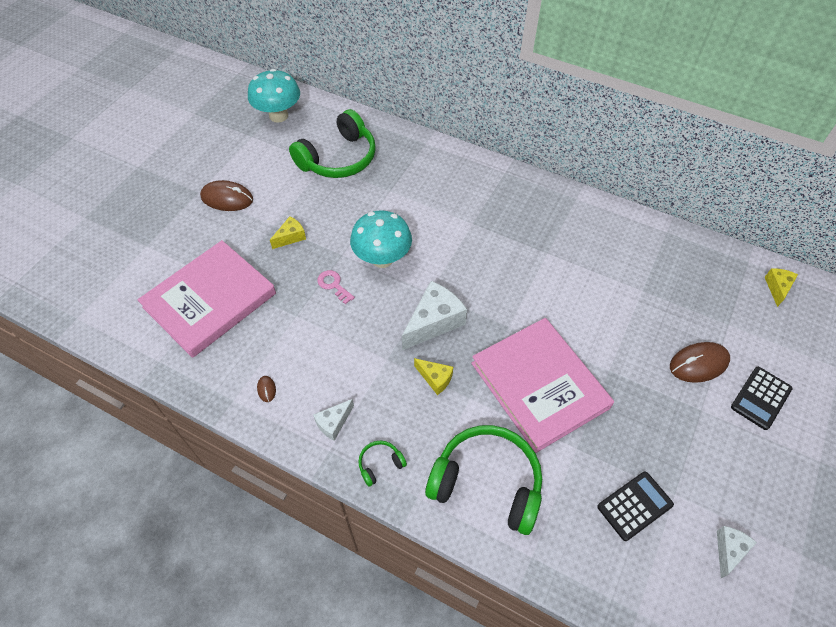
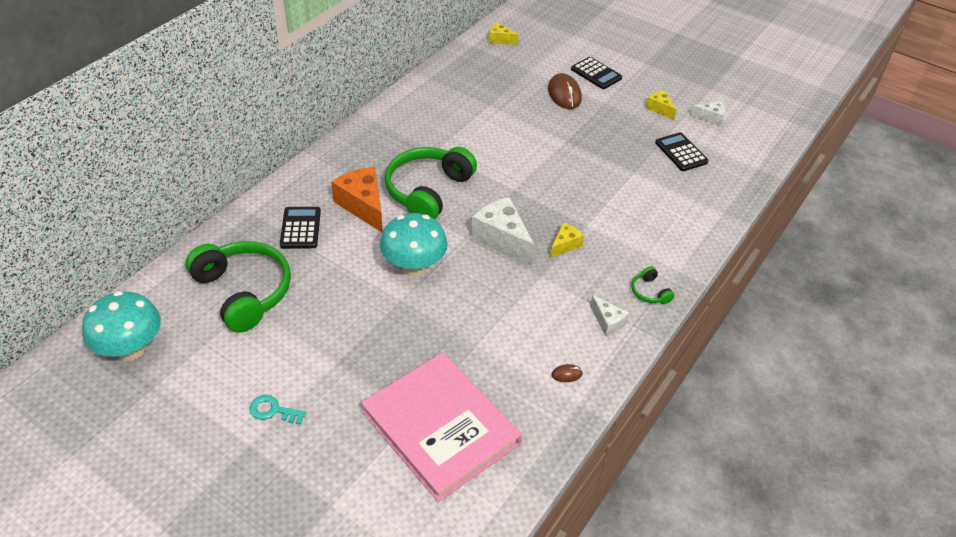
camera: 85 degrees left, 10 degrees down
brown mouse [200,180,253,211] -> turquoise key [249,395,306,425]
yellow cheese [270,216,306,249] -> yellow cheese moved to [645,90,677,120]
pink key [317,270,355,304] -> none
green headphones [425,425,542,535] -> green headphones moved to [385,147,477,219]
pink book [471,318,614,453] -> none
white cheese [717,526,757,578] -> white cheese turned 150 degrees clockwise [690,102,725,126]
none -> black calculator [280,207,321,249]
none -> orange cheese [331,167,383,233]

